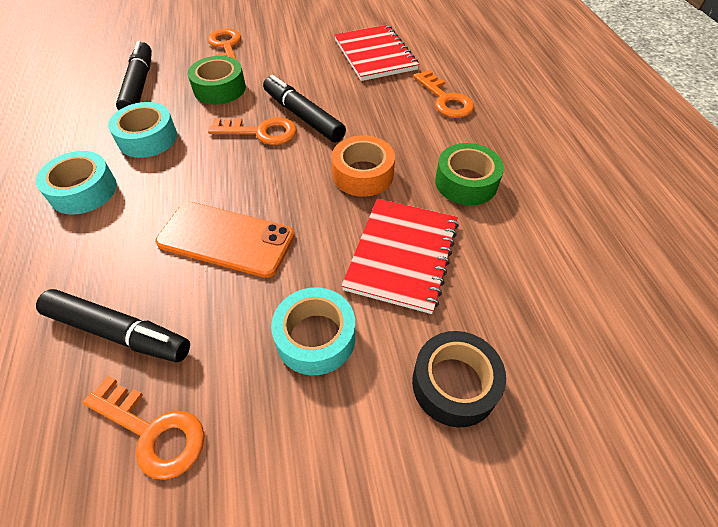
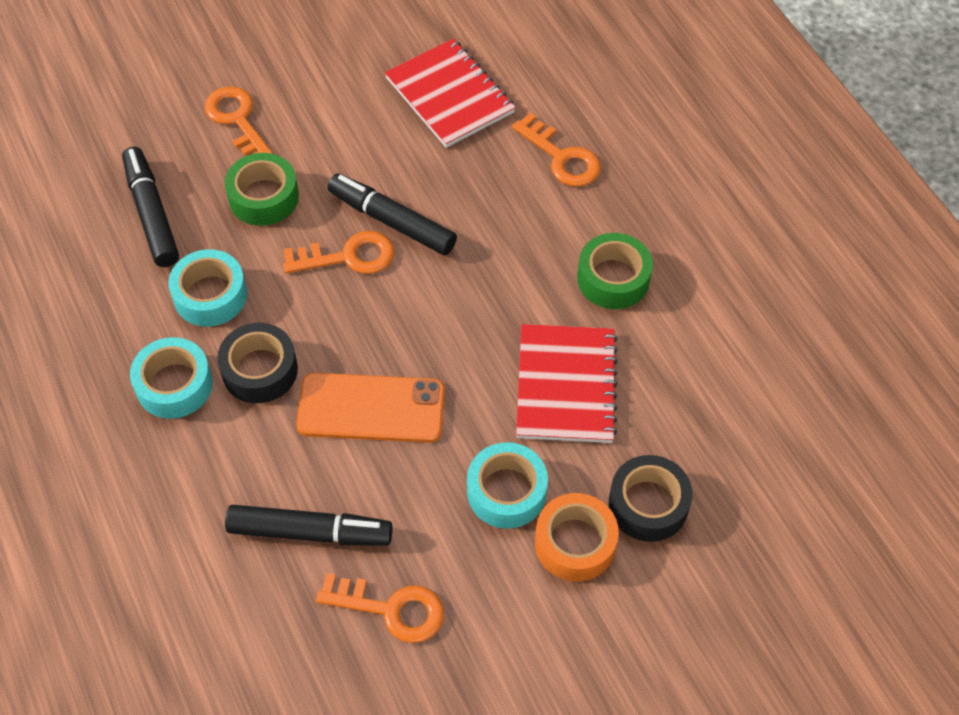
camera: 15 degrees left, 5 degrees up
orange tape [332,135,395,197] -> orange tape moved to [535,493,619,581]
none -> black tape [217,323,298,403]

